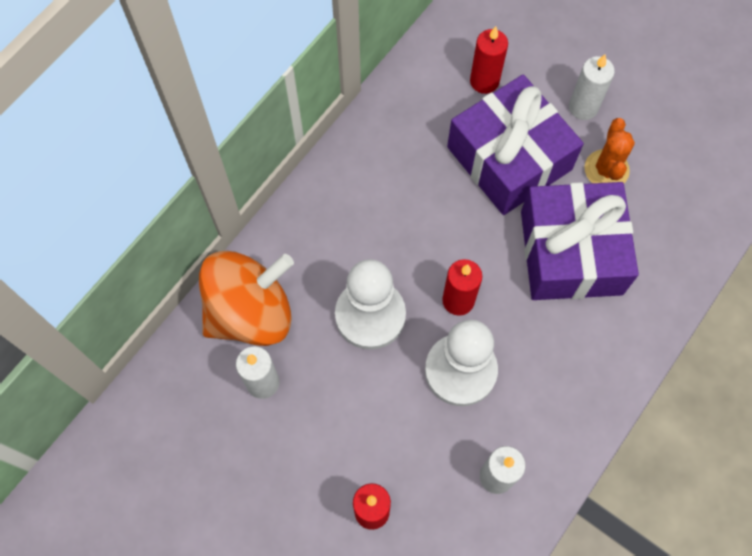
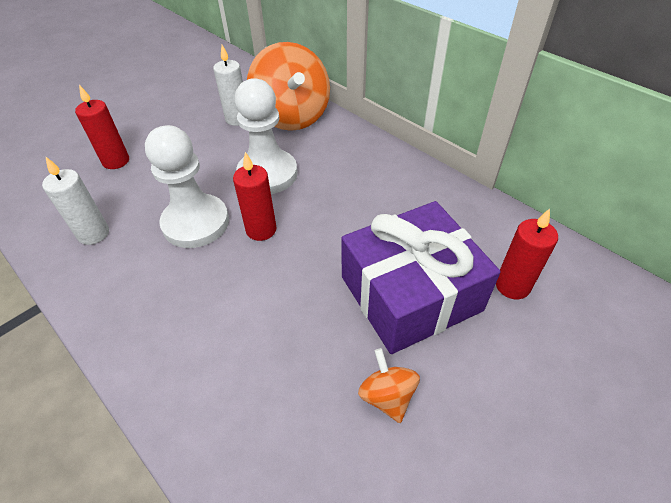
camera: 100 degrees right, 20 degrees down
purple gift [521,182,639,300] -> none
white candle [569,55,615,120] -> none
orange cactus [584,118,635,183] -> orange spinning top [358,348,420,423]

